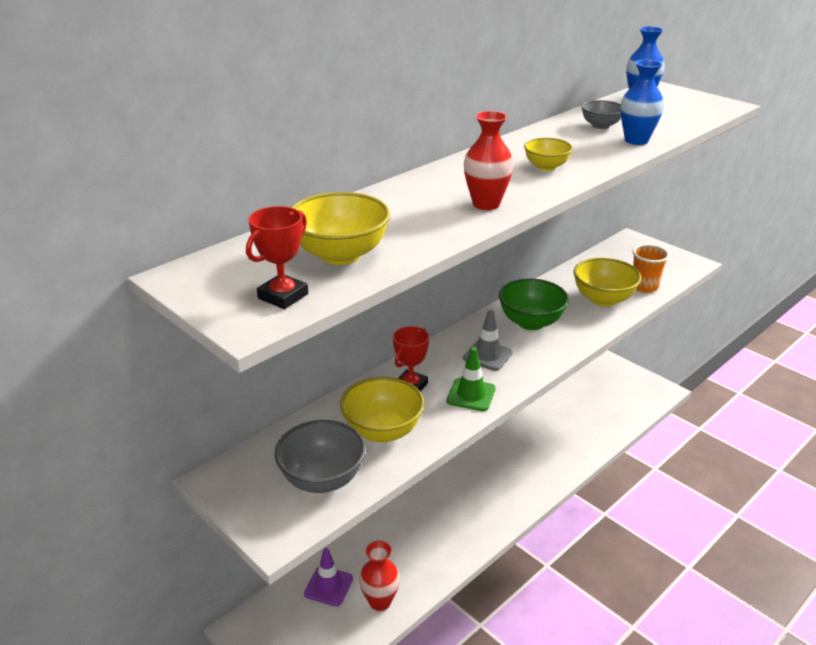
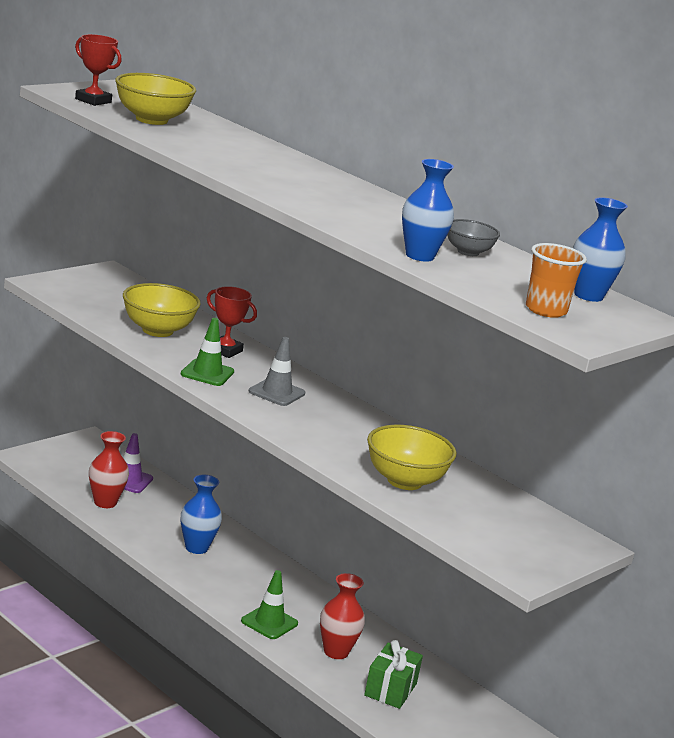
camera: 85 degrees right, 10 degrees down
grey bowl [274,420,366,493] -> none
red vase [464,111,514,210] -> red vase moved to [320,573,365,659]
green bowl [499,279,569,330] -> none
yellow bowl [524,138,573,171] -> none
orange cup [633,244,670,293] -> orange cup moved to [526,243,587,318]
none -> blue vase [181,475,222,554]
none -> green traffic cone [241,570,298,639]
none -> green gift [364,640,423,709]

